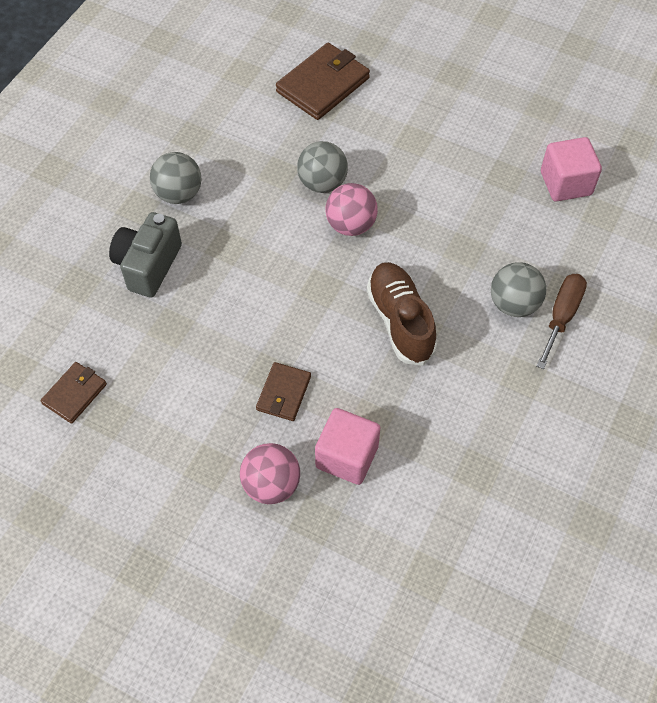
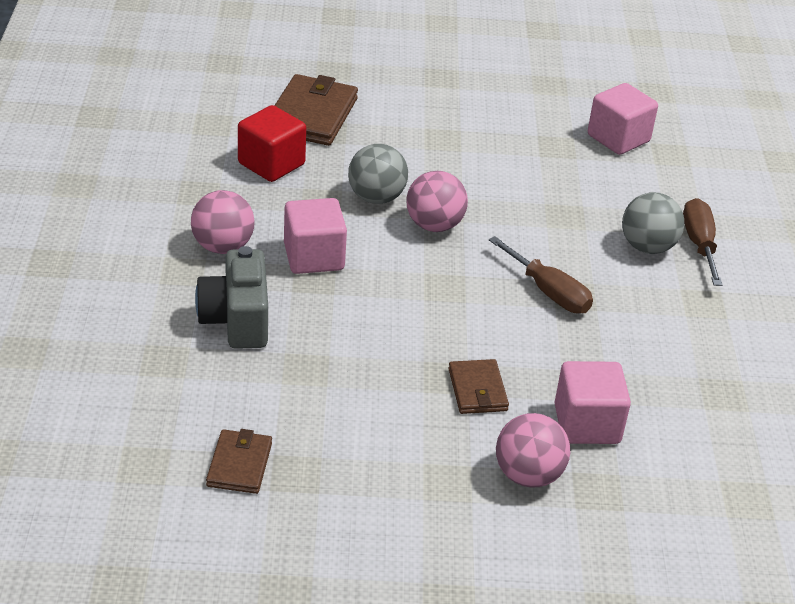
camera: 30 degrees left, 20 degrees down
grey ball [150,152,201,204] -> pink ball [191,190,255,254]
brown shoe [367,262,437,366] -> brown screwdriver [489,236,593,314]
none -> red cube [238,105,306,182]
none -> pink cube [284,198,347,274]

